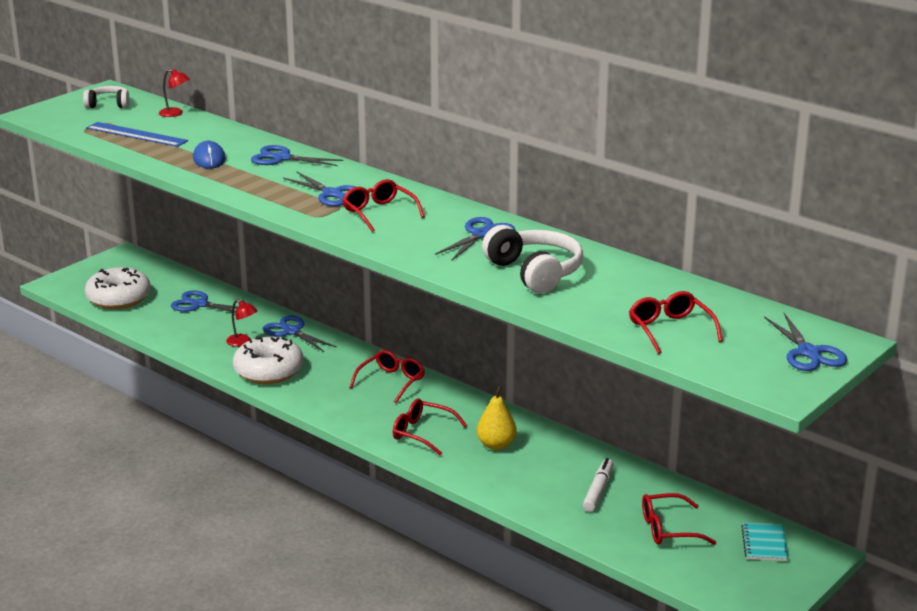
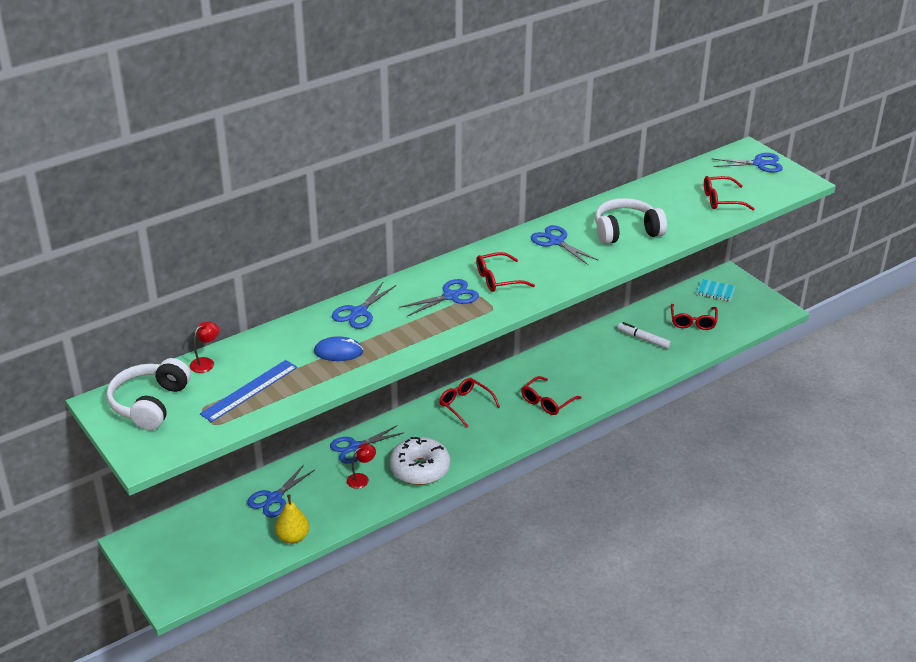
camera: 75 degrees left, 10 degrees up
white headphones [83,86,130,108] -> white headphones [107,358,191,430], size x1.69
white donut [85,267,151,309] -> none
yellow pear [477,386,517,450] -> yellow pear moved to [275,494,309,544]

